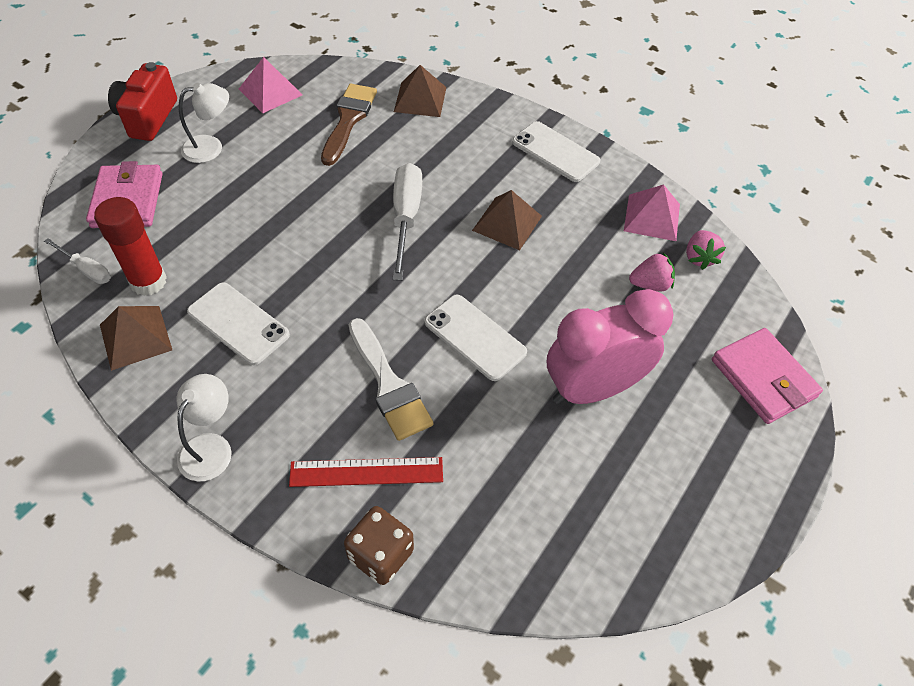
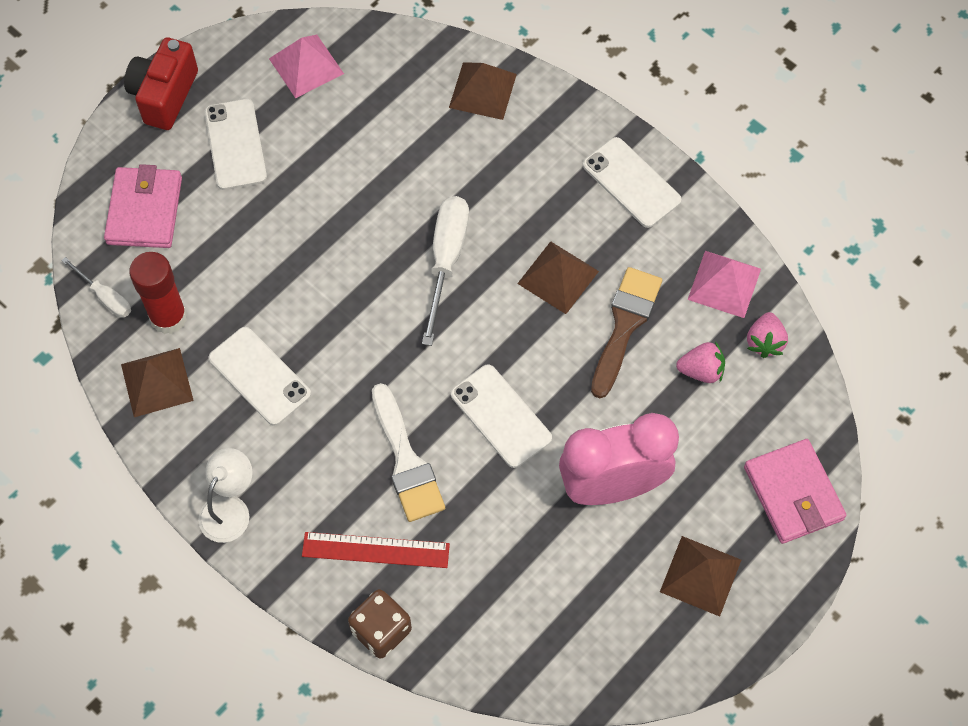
camera: 10 degrees right, 10 degrees up
white lamp [179,83,229,163] -> white phone [205,99,267,190]
brown brush [321,84,377,166] -> brown brush moved to [591,267,662,398]
none -> brown pyramid [660,536,741,617]

